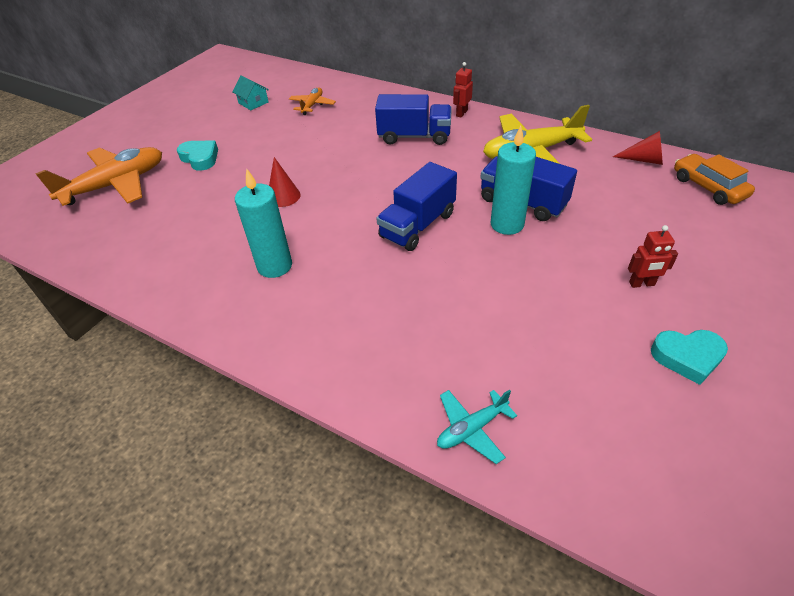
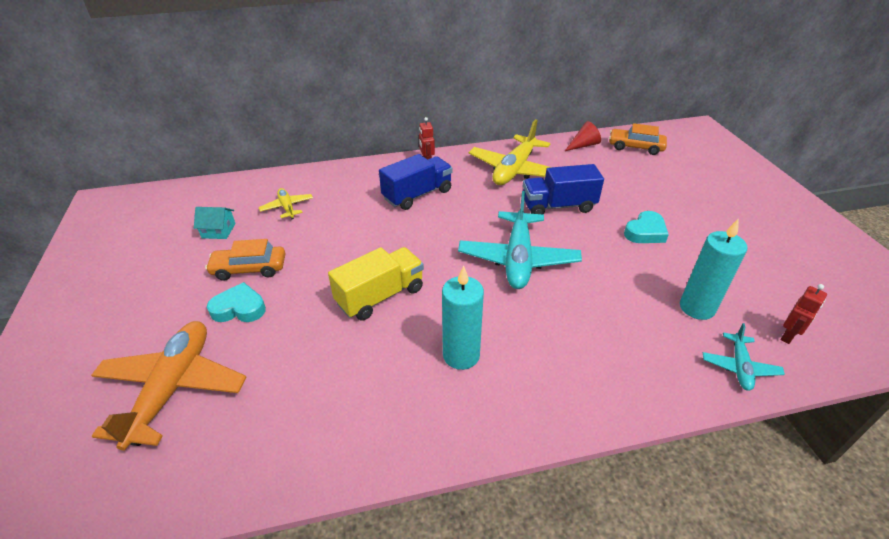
camera: 45 degrees left, 5 degrees down
red cone [269,157,300,207] -> yellow truck [328,247,424,321]
orange plane [289,87,336,115] -> yellow plane [259,188,313,219]
blue truck [376,162,457,251] -> turquoise plane [458,191,582,289]
turquoise candle [491,126,536,235] -> turquoise candle moved to [680,218,747,320]
red robot [628,225,678,288] -> red robot moved to [780,284,827,344]
turquoise heart [651,330,728,385] -> turquoise heart moved to [624,211,669,243]
none -> orange car [205,239,285,281]

